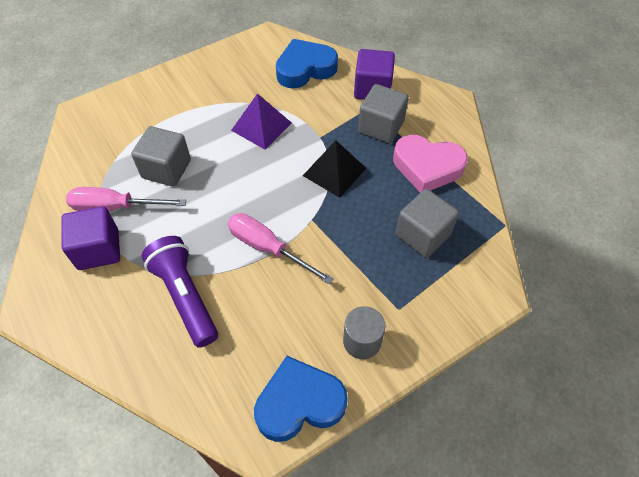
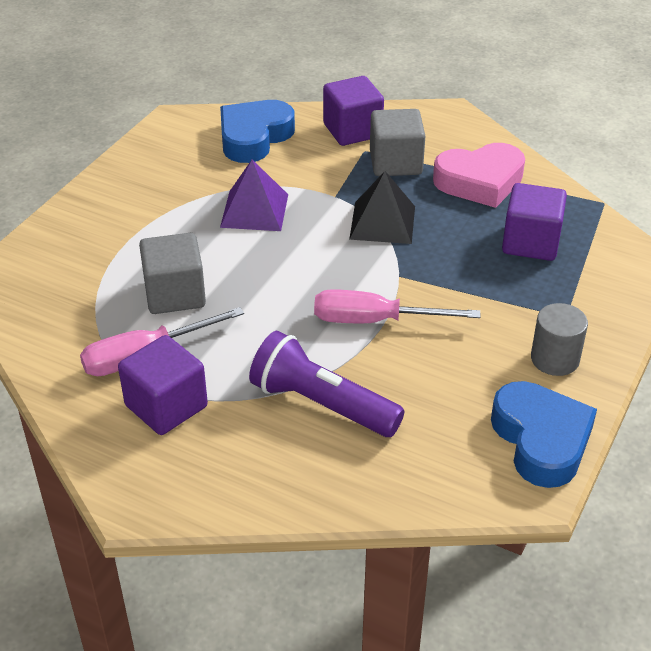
camera: 30 degrees left, 15 degrees down
blue heart [254,356,348,442] -> blue heart turned 120 degrees clockwise [491,381,597,488]
grey cube [395,189,459,258] -> purple cube [502,183,567,261]

